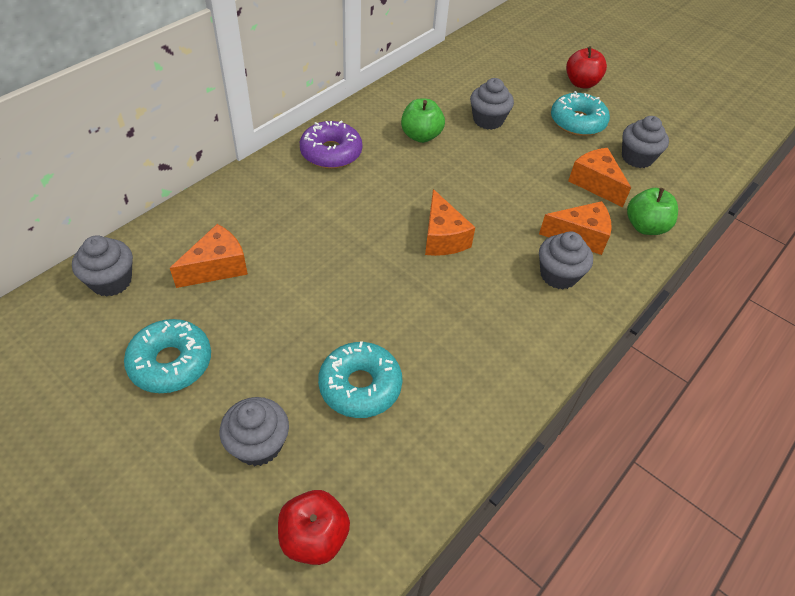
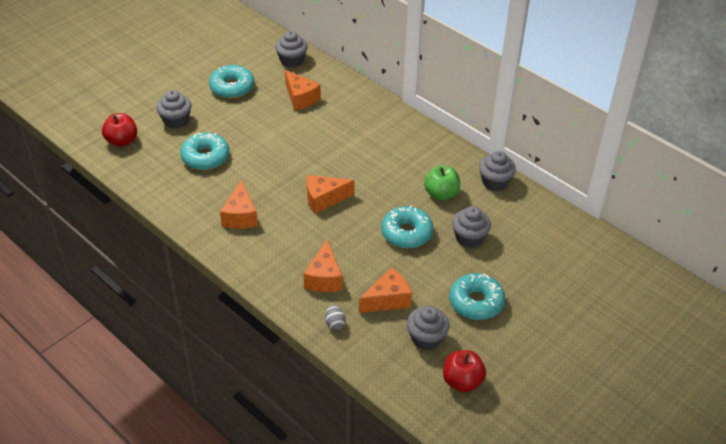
camera: 95 degrees right, 5 degrees down
purple donut [300,121,362,169] -> none
grey cupcake [539,232,593,289] -> grey cupcake moved to [479,151,516,191]
red apple [566,46,607,89] -> red apple moved to [443,350,486,392]
green apple [627,188,678,235] -> grey egg [325,305,345,330]
none -> orange cheese [220,180,258,229]
none -> turquoise donut [381,205,433,248]

